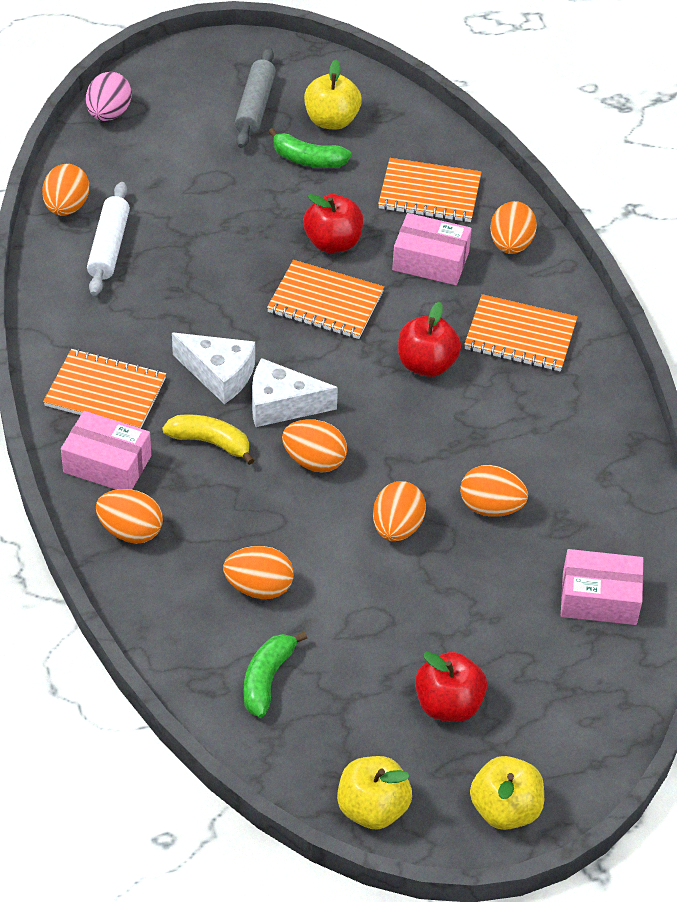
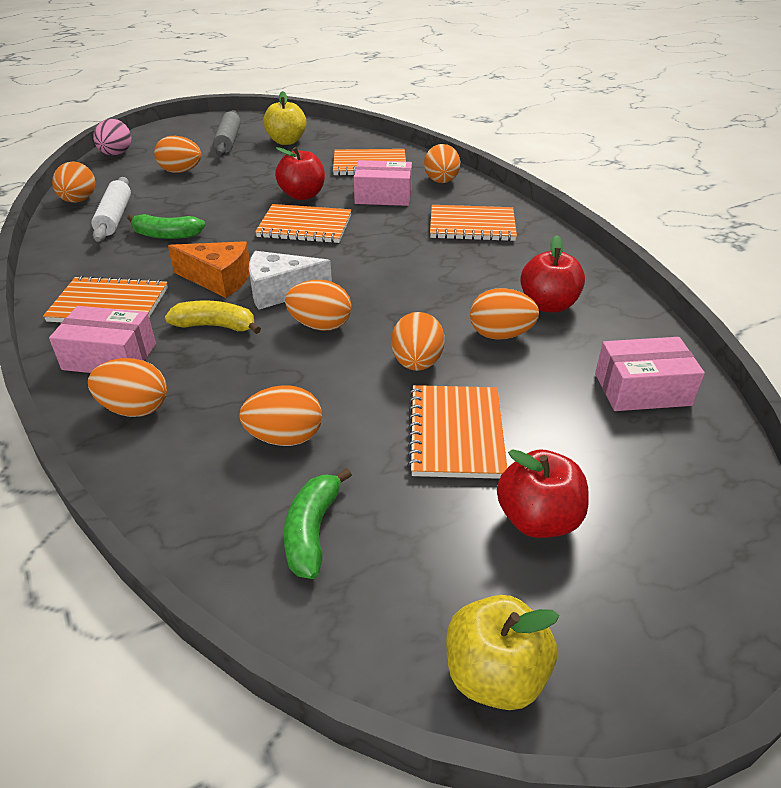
camera: 10 degrees left, 10 degrees down
white cheese [172,333,255,404] -> orange cheese [168,241,250,298]
green banana [268,128,352,168] -> green banana moved to [127,214,206,239]
red apple [398,302,461,377] -> red apple moved to [520,235,585,312]
yellow apple [470,756,544,830] -> none
none -> orange egg [154,136,201,173]
none -> orange notebook [408,385,507,479]

